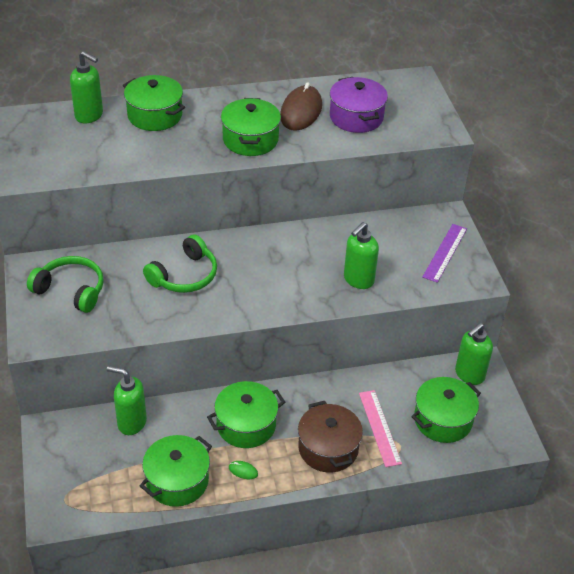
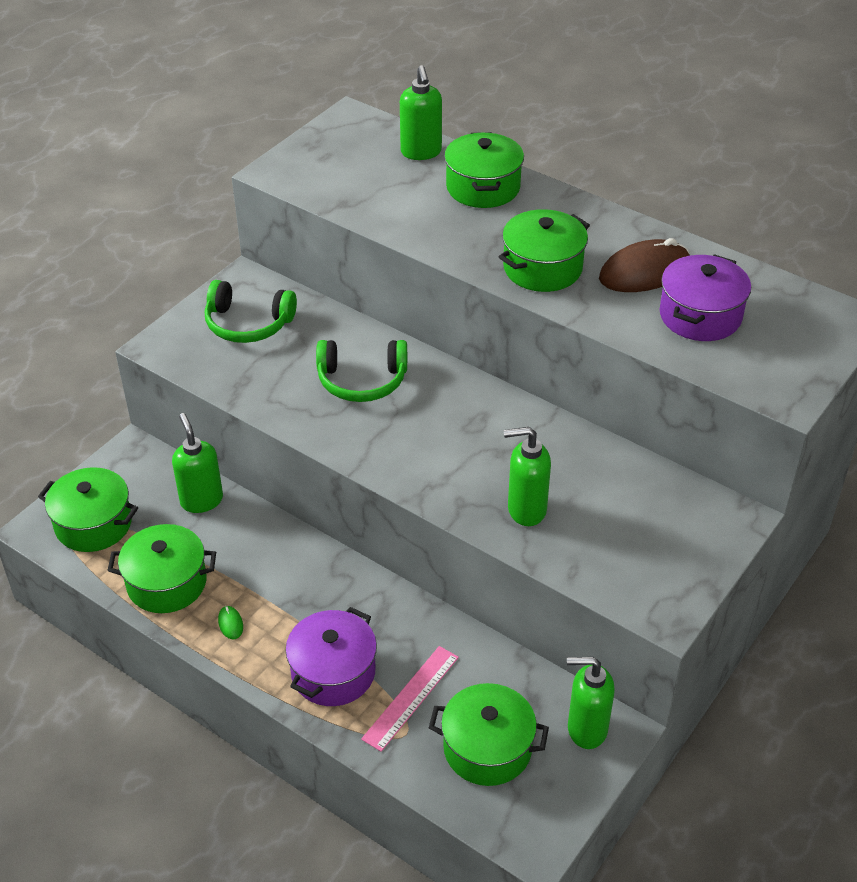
camera: 50 degrees right, 0 degrees up
green headphones [27,256,104,313] -> green headphones turned 120 degrees clockwise [205,280,297,343]
green pot [207,381,285,448] -> green pot moved to [38,467,138,552]
brown pot [298,401,363,473] -> purple pot [285,607,377,706]
purple ruler [423,224,467,283] -> none

